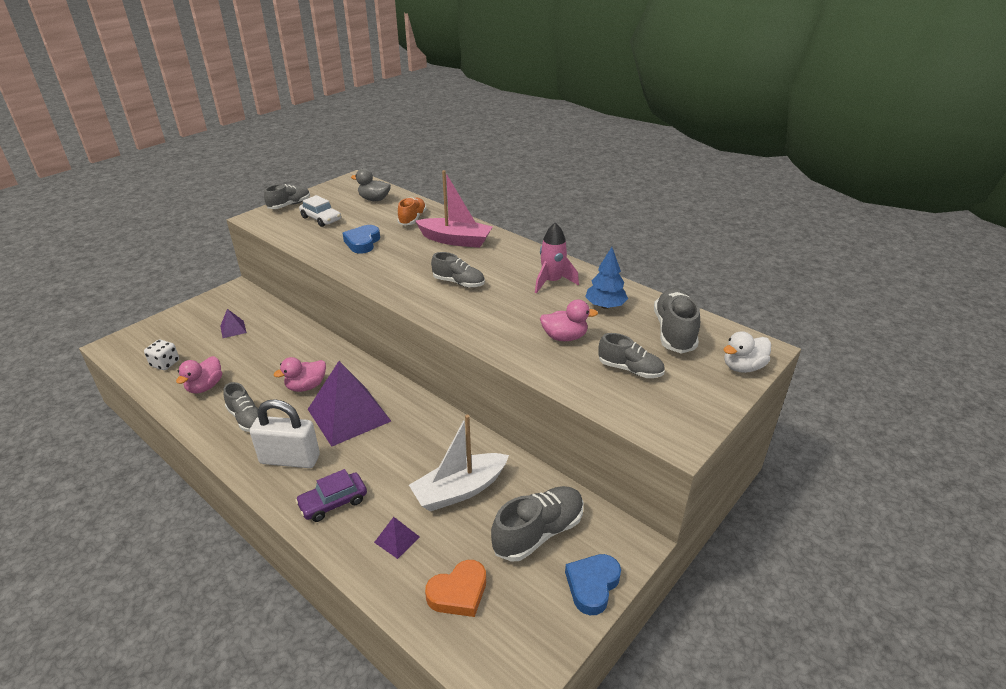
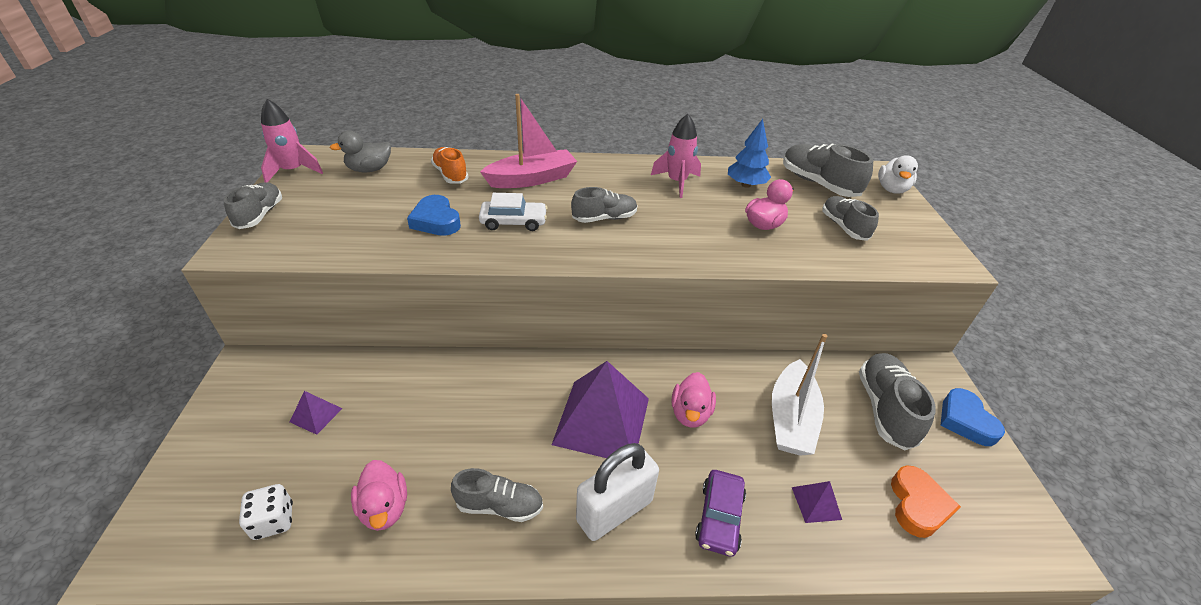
camera: 45 degrees left, 5 degrees up
pink duck [274,357,326,392] -> pink duck moved to [671,372,716,428]
white car [299,195,341,227] -> white car moved to [479,193,547,231]
grey shoe [598,333,665,378] -> grey shoe turned 90 degrees counterclockwise [822,196,879,241]
none -> pink rocket [261,99,323,182]

